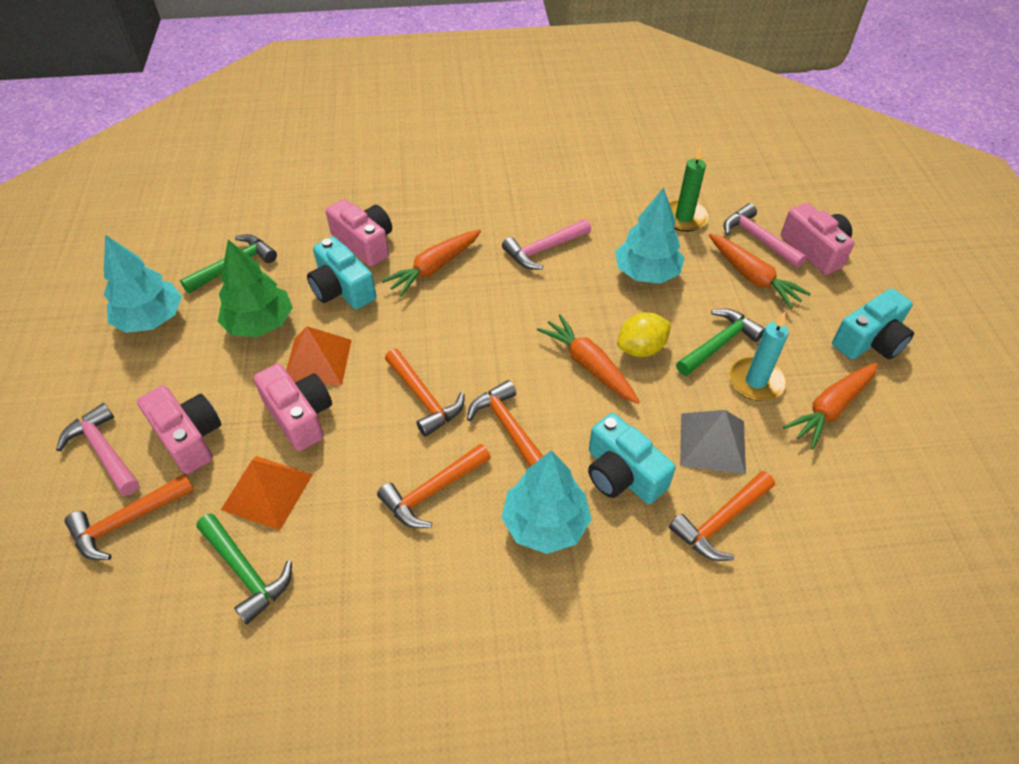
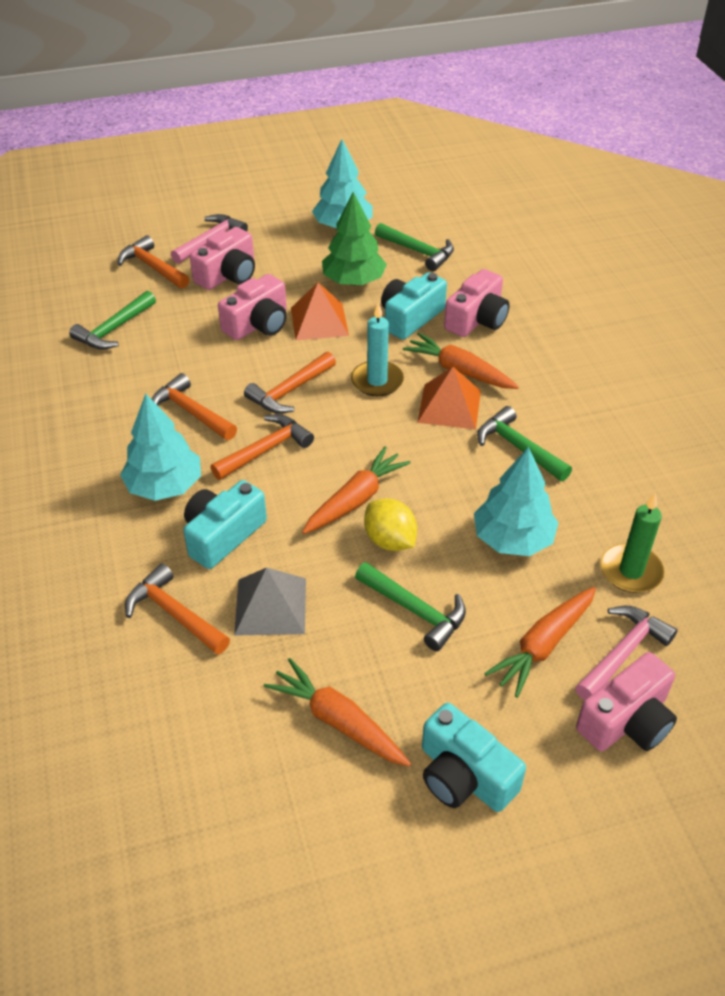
camera: 80 degrees right, 5 degrees down
orange pyramid [221,456,313,530] -> orange pyramid moved to [417,367,481,429]
pink hammer [502,219,591,270] -> green hammer [477,406,572,481]
turquoise candle [729,312,789,401] -> turquoise candle moved to [351,302,404,396]

